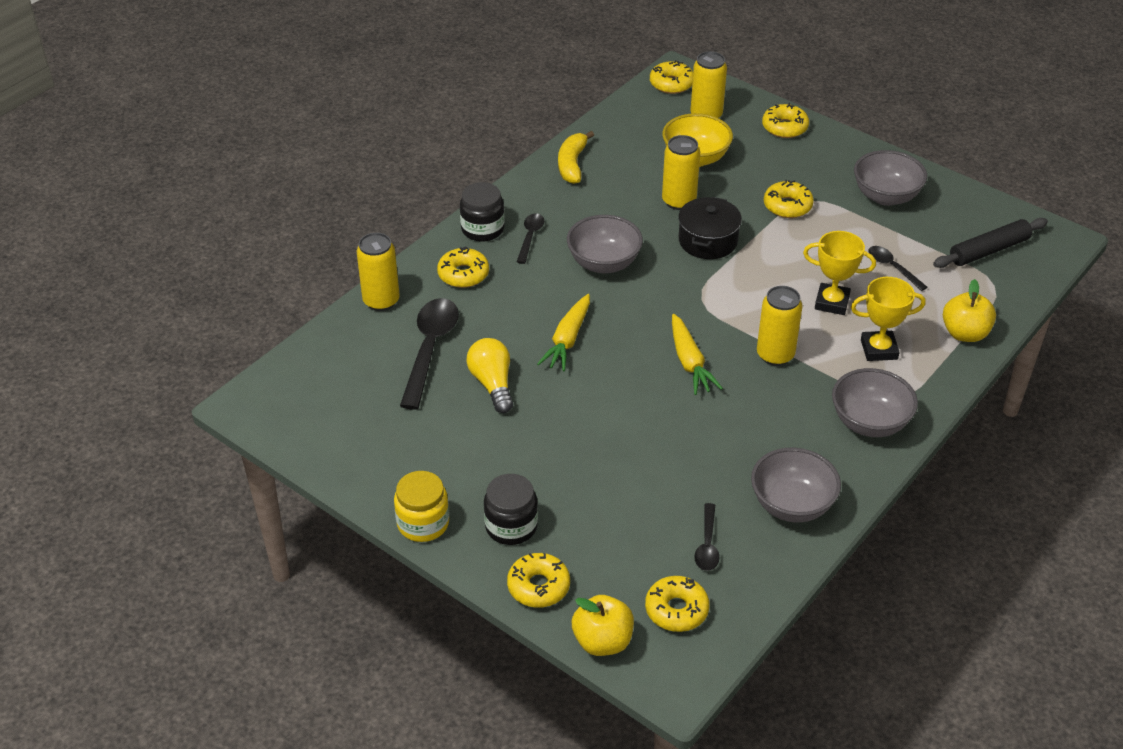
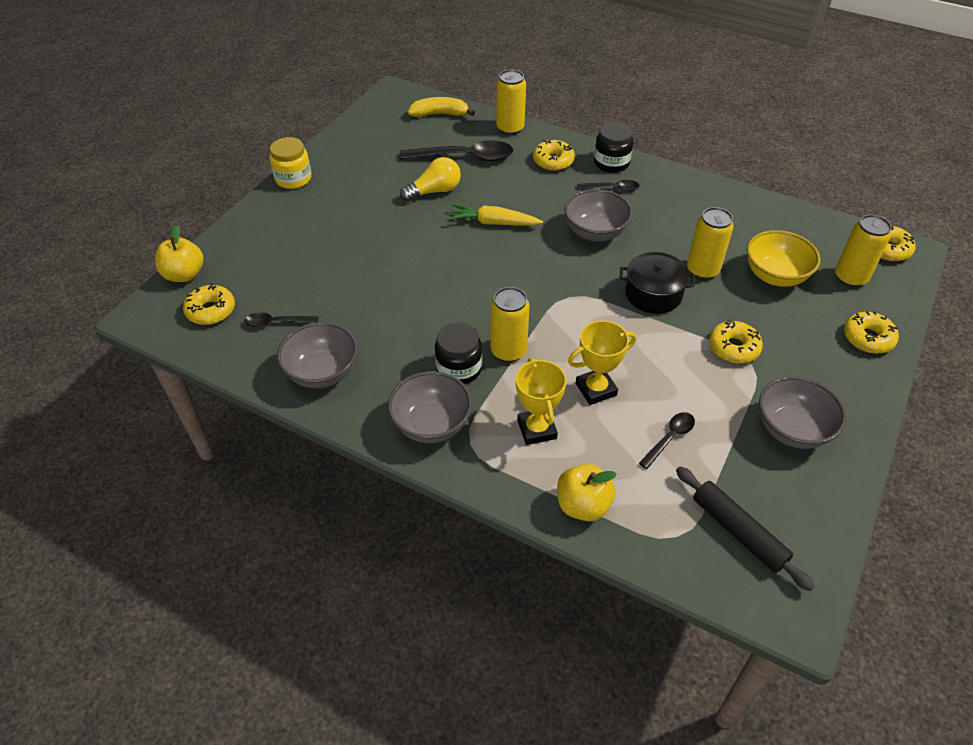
camera: 80 degrees right, 5 degrees up
black jar [484,474,538,545] -> black jar moved to [435,322,482,384]
yellow donut [507,553,570,608] -> none
yellow banana [558,131,594,184] -> yellow banana moved to [408,97,475,117]
yellow carrot [672,314,723,395] -> none
yellow trophy [803,231,876,315] -> yellow trophy turned 60 degrees clockwise [568,320,636,405]

